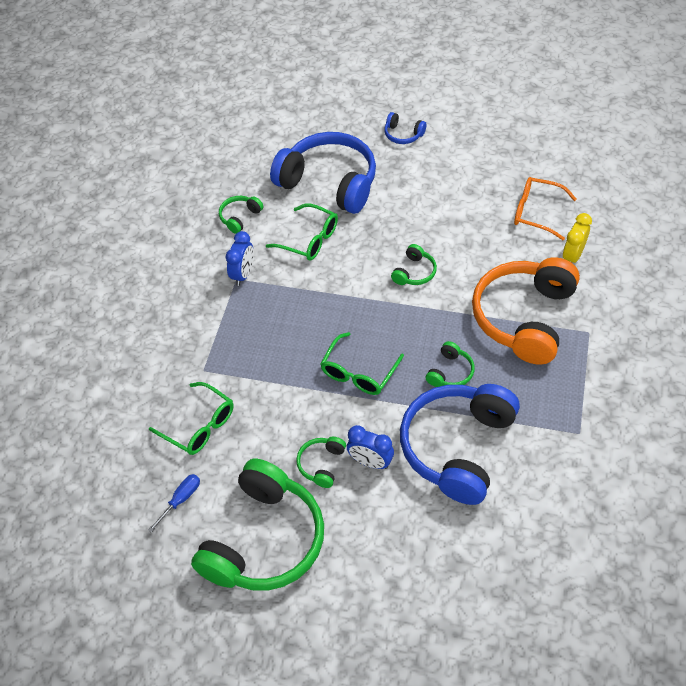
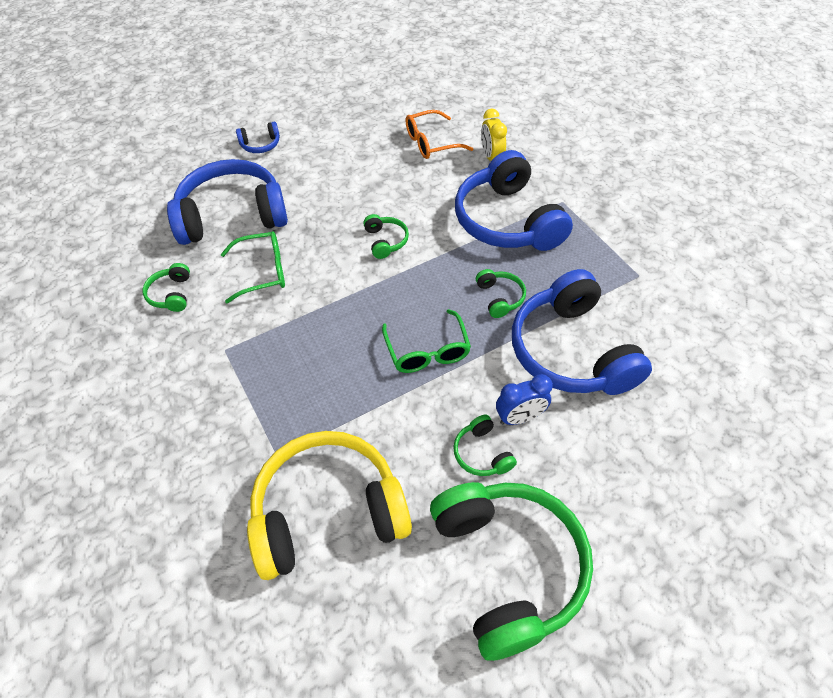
camera: 45 degrees left, 0 degrees up
blue screwdriver [148,474,200,532] -> none
green glasses [149,382,234,455] -> yellow headphones [247,431,412,580]
blue clock [226,231,254,286] -> none
orange headphones [472,257,580,365] -> blue headphones [455,150,573,251]

